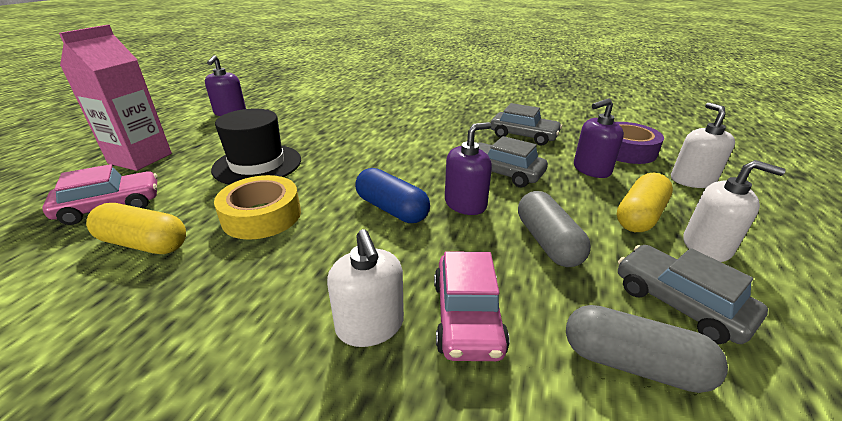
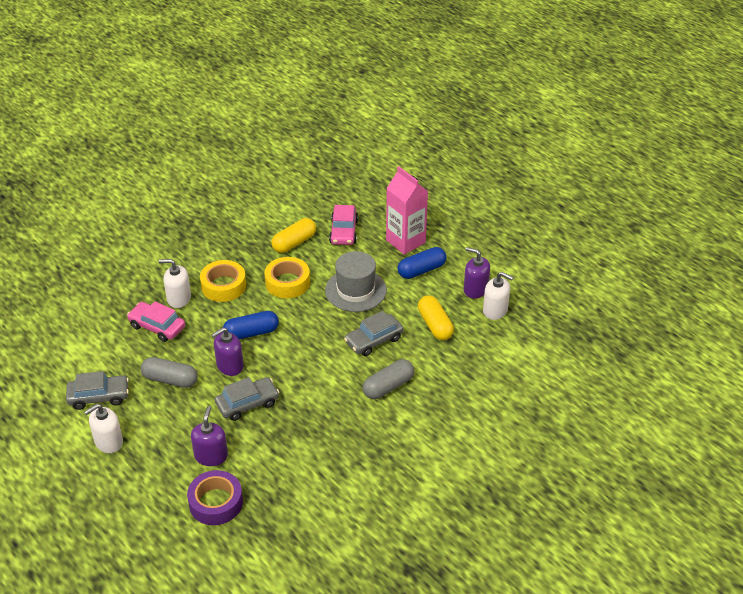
camera: 120 degrees right, 10 degrees up
black hat [211,109,301,185] -> grey hat [325,251,387,312]
purple soap dispenser [445,122,492,215] -> purple soap dispenser turned 60 degrees clockwise [212,327,244,376]
grey car [491,103,562,145] -> grey car moved to [344,311,403,356]
grey capsule [566,305,728,393] -> grey capsule moved to [363,359,414,399]
yellow capsule [616,173,673,232] -> yellow capsule moved to [418,296,454,340]
white soap dispenser [671,102,735,188] -> white soap dispenser moved to [483,272,513,320]
none -> yellow tape [200,260,246,302]
none -> blue capsule [398,247,446,279]

